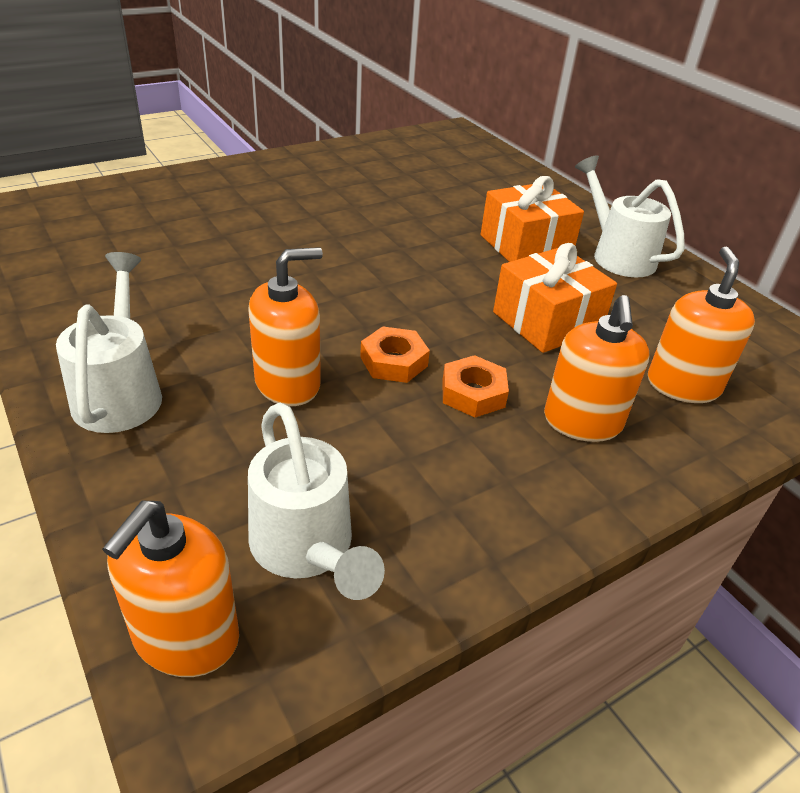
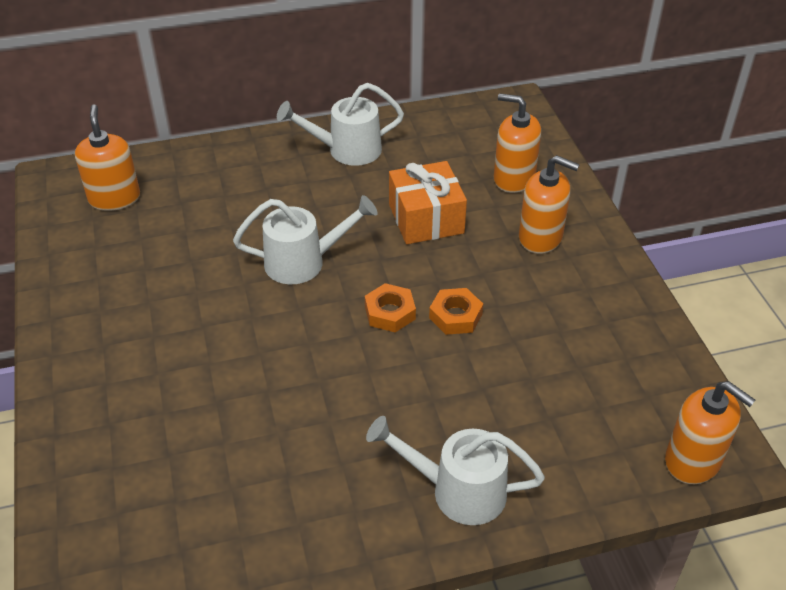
camera: 70 degrees left, 5 degrees up
orange soap dispenser [248,247,323,406] -> orange soap dispenser moved to [75,104,140,211]
white watering can [248,403,385,600] -> white watering can moved to [233,195,378,284]
orange nut [442,355,509,417] -> orange nut moved to [365,283,416,333]
orange gift [480,176,584,262] -> none

